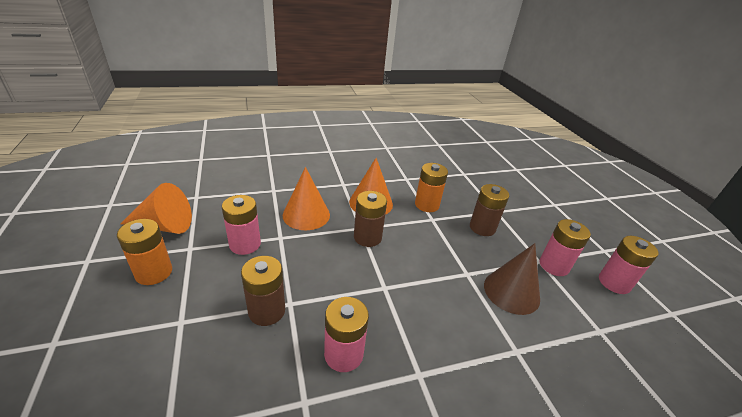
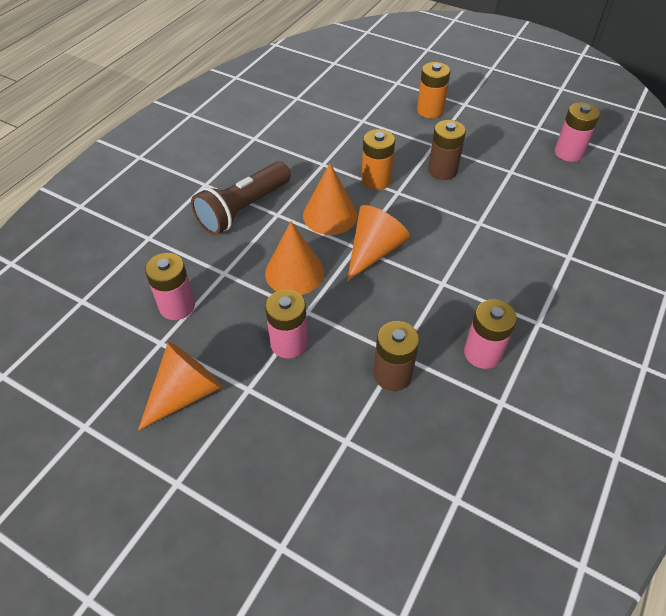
camera: 40 degrees left, 15 degrees up
orange battery [117,219,172,285] -> orange battery moved to [417,62,450,118]
brown battery [354,191,387,247] -> orange cone [347,205,410,281]
brown cone [484,243,540,315] -> none
pink battery [540,219,591,276] -> pink battery moved to [145,253,195,320]
none -> brown flashlight [191,161,291,235]

